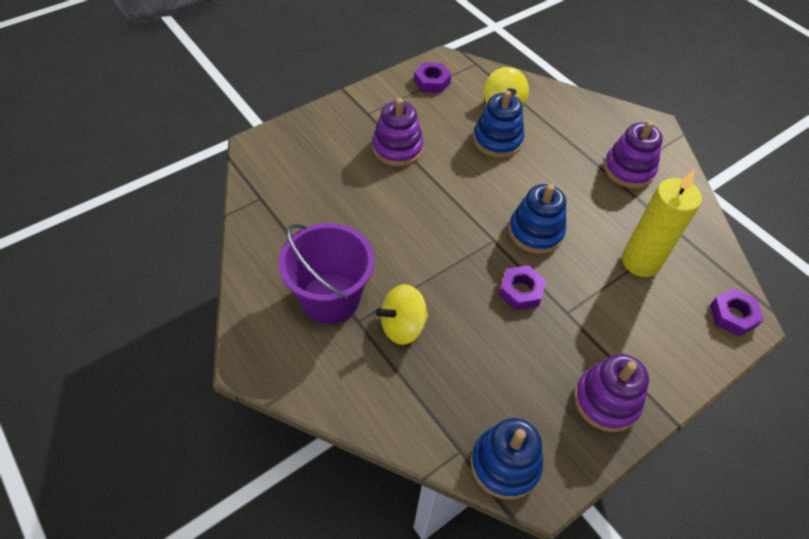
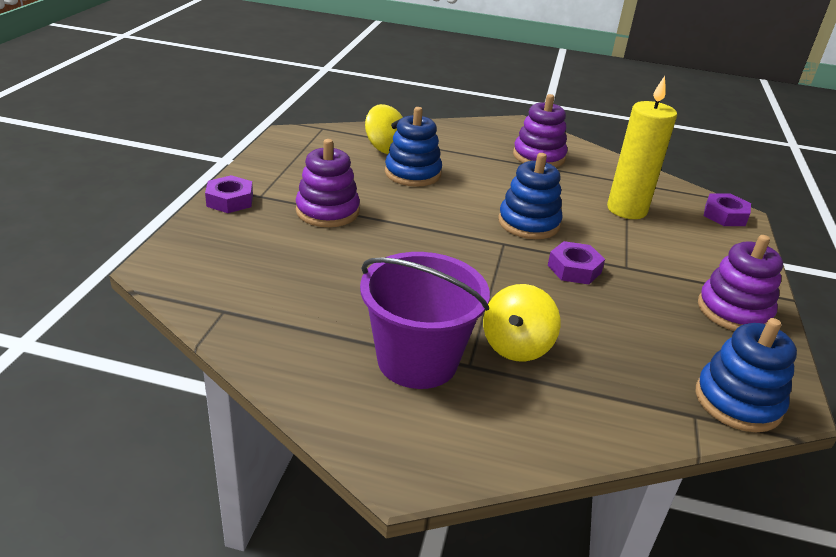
camera: 40 degrees left, 20 degrees down
purple nut [414,62,451,93] -> purple nut moved to [205,175,253,213]

